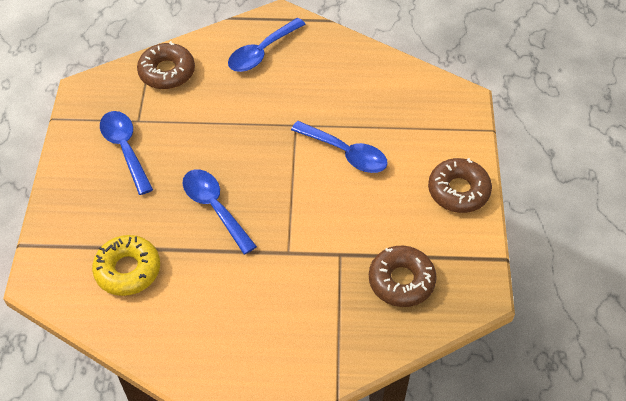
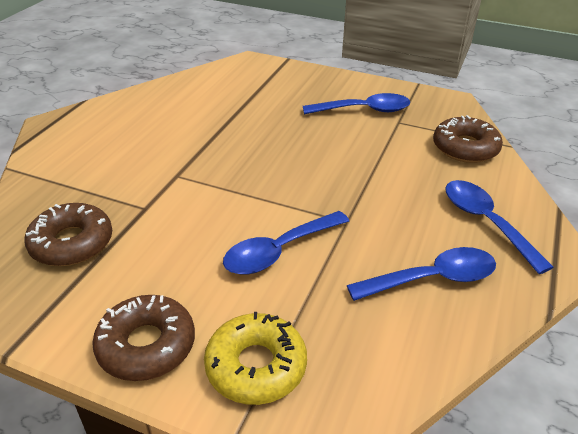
camera: 110 degrees right, 15 degrees down
yellow donut [92,235,160,296] -> yellow donut moved to [204,312,307,405]
blue spoon [183,169,257,254] -> blue spoon moved to [347,247,496,301]

